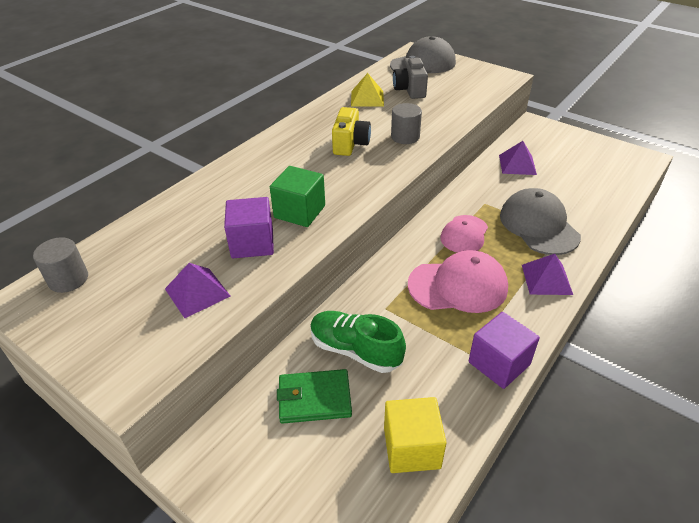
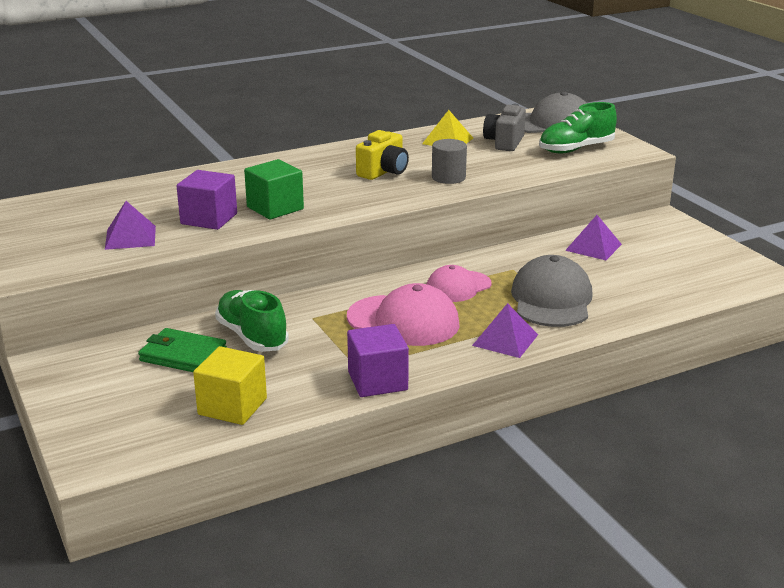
camera: 25 degrees right, 15 degrees down
grey cylinder [33,237,88,293] -> none
none -> green shoe [539,102,617,153]

